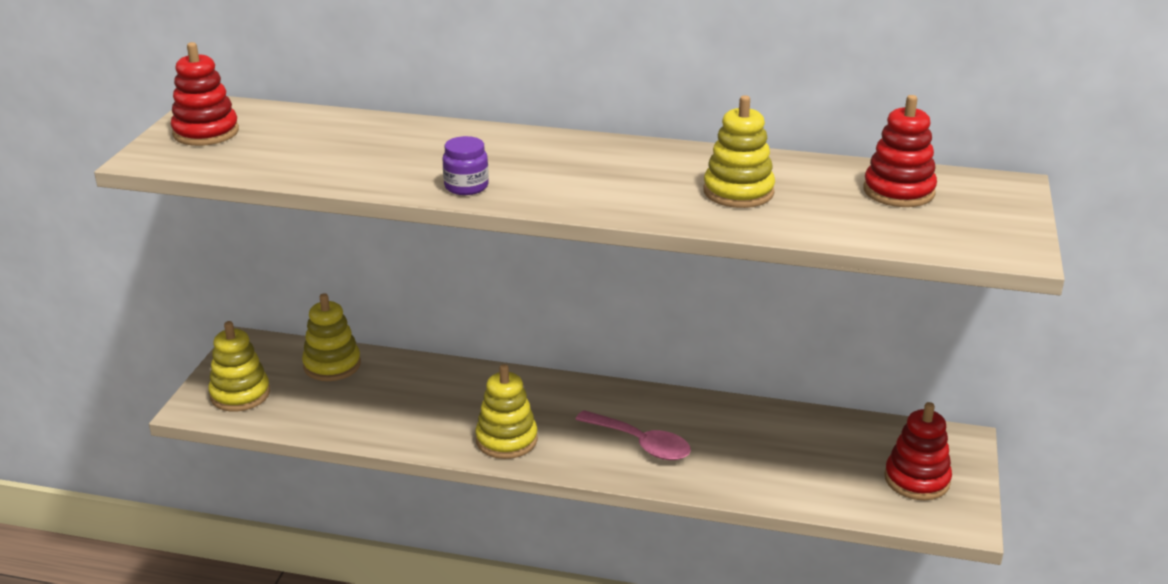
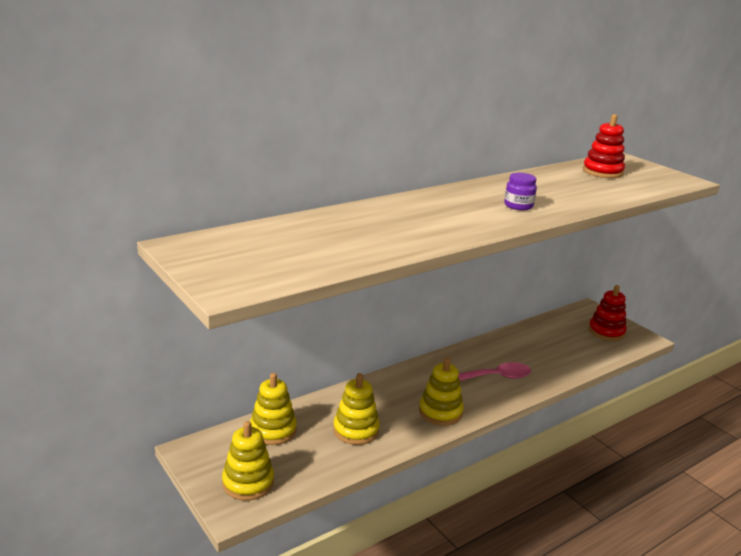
camera: 50 degrees left, 5 degrees down
red stacking toy [171,42,239,146] -> none
purple jar [443,136,489,195] -> purple jar moved to [504,173,537,210]
yellow stacking toy [703,95,775,208] -> yellow stacking toy moved to [333,373,380,445]

